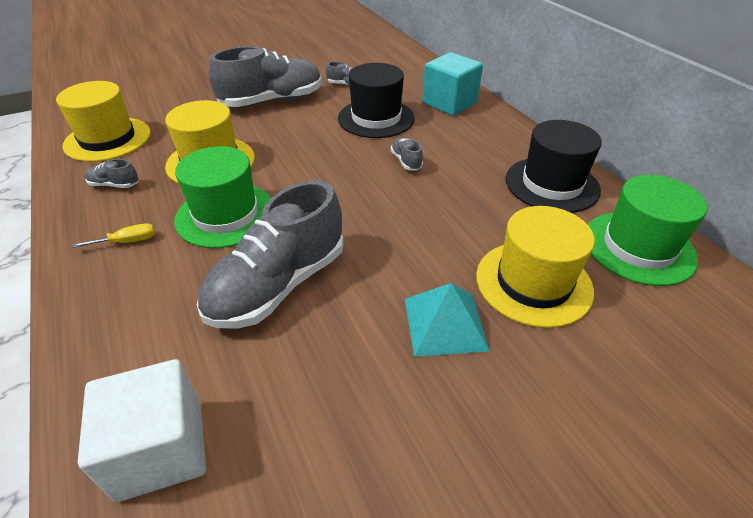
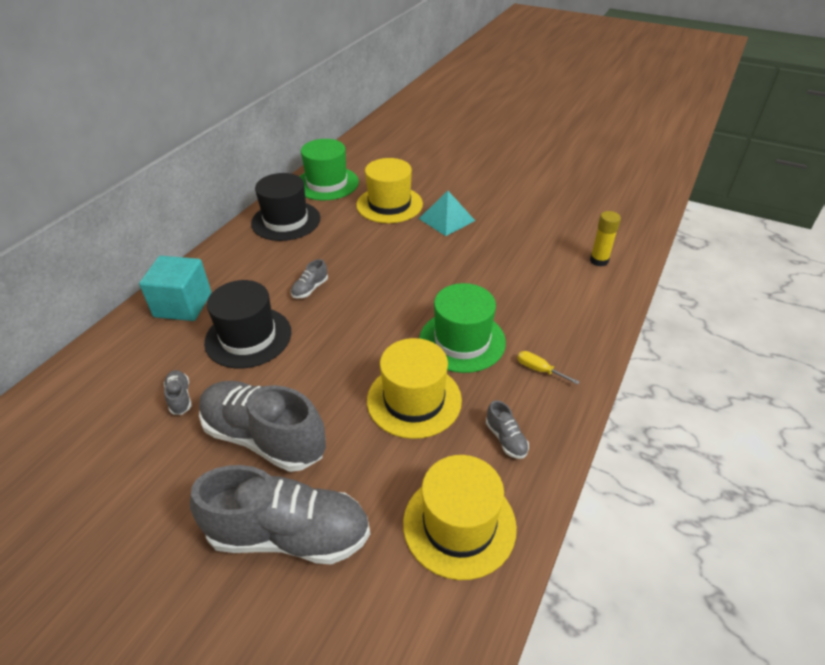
camera: 125 degrees left, 0 degrees up
white cube [78,359,206,502] -> yellow glue stick [590,211,621,267]
grey shoe [197,181,343,329] -> grey shoe moved to [190,465,370,565]

